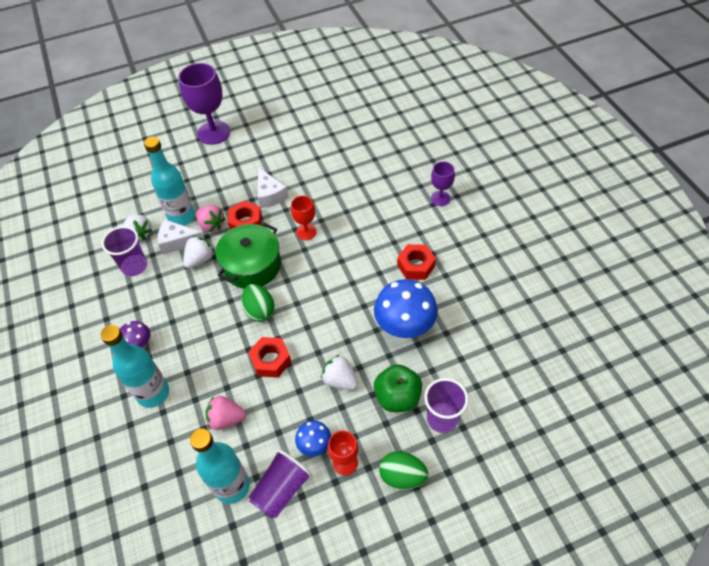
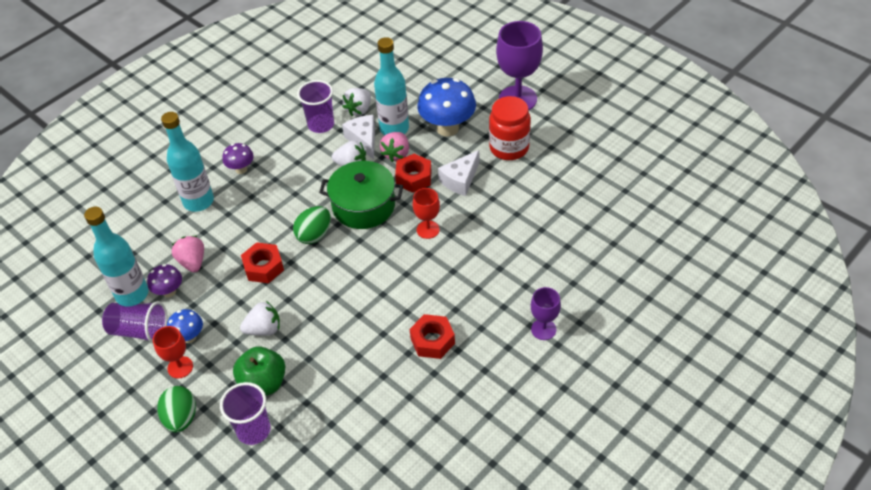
camera: 65 degrees right, 5 degrees down
white strawberry [321,355,358,390] -> white strawberry turned 60 degrees clockwise [240,301,280,336]
blue mushroom [374,279,438,338] -> blue mushroom moved to [417,78,476,136]
none -> purple mushroom [147,264,182,297]
none -> red jar [489,96,531,160]

